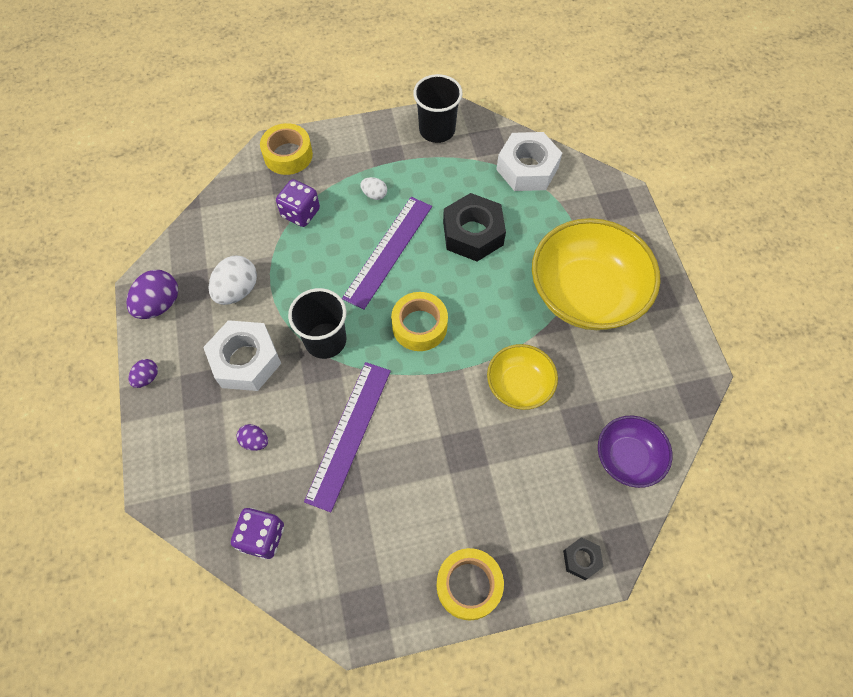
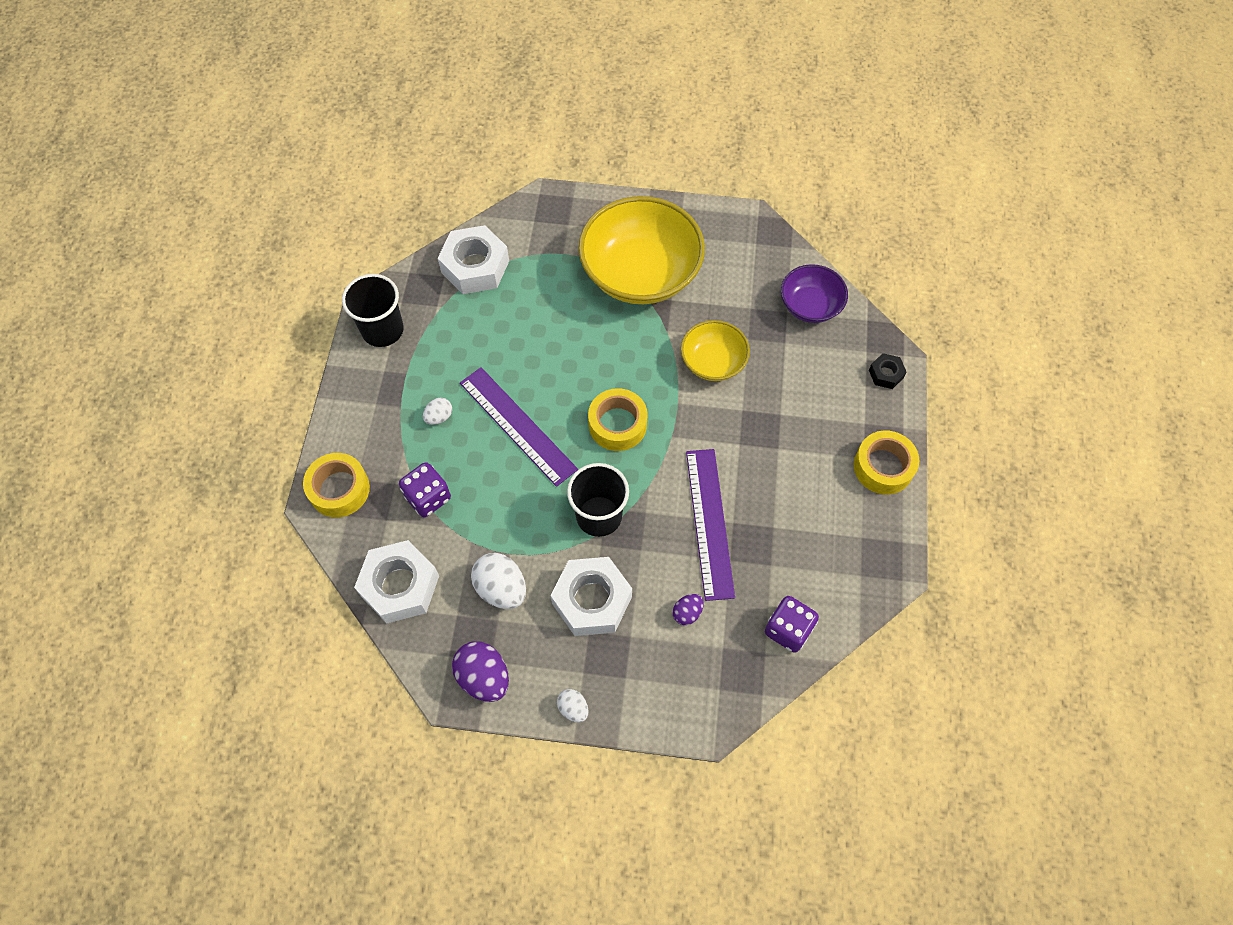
camera: 70 degrees left, 0 degrees up
purple egg [128,359,158,388] -> white egg [557,689,588,722]
purple ruler [304,362,391,512] -> purple ruler turned 45 degrees clockwise [686,449,735,601]
black nut [443,193,506,261] -> none
none -> white nut [354,540,439,624]

